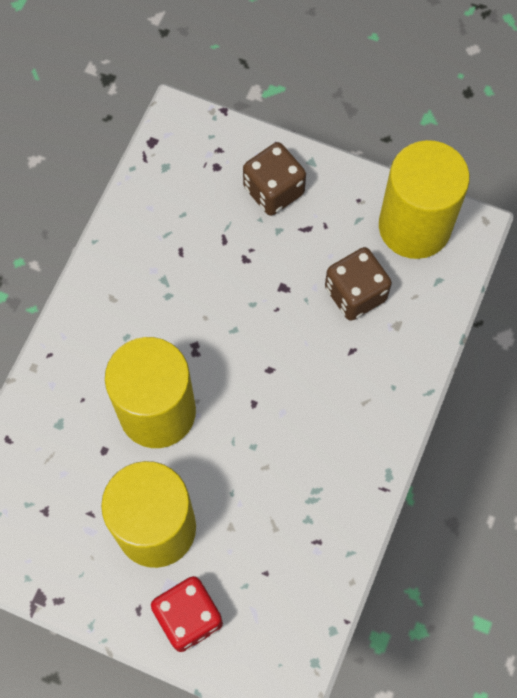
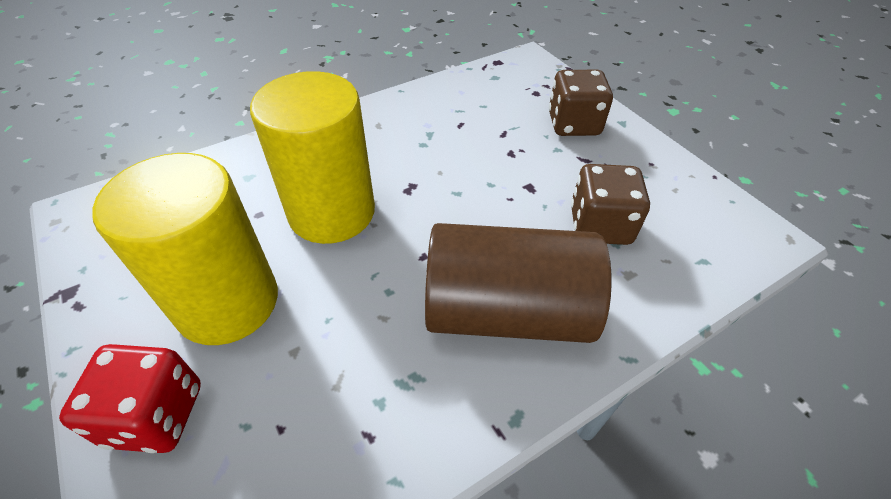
camera: 35 degrees right, 20 degrees down
yellow cylinder [379,140,470,259] -> none
none -> brown cylinder [425,223,612,343]

